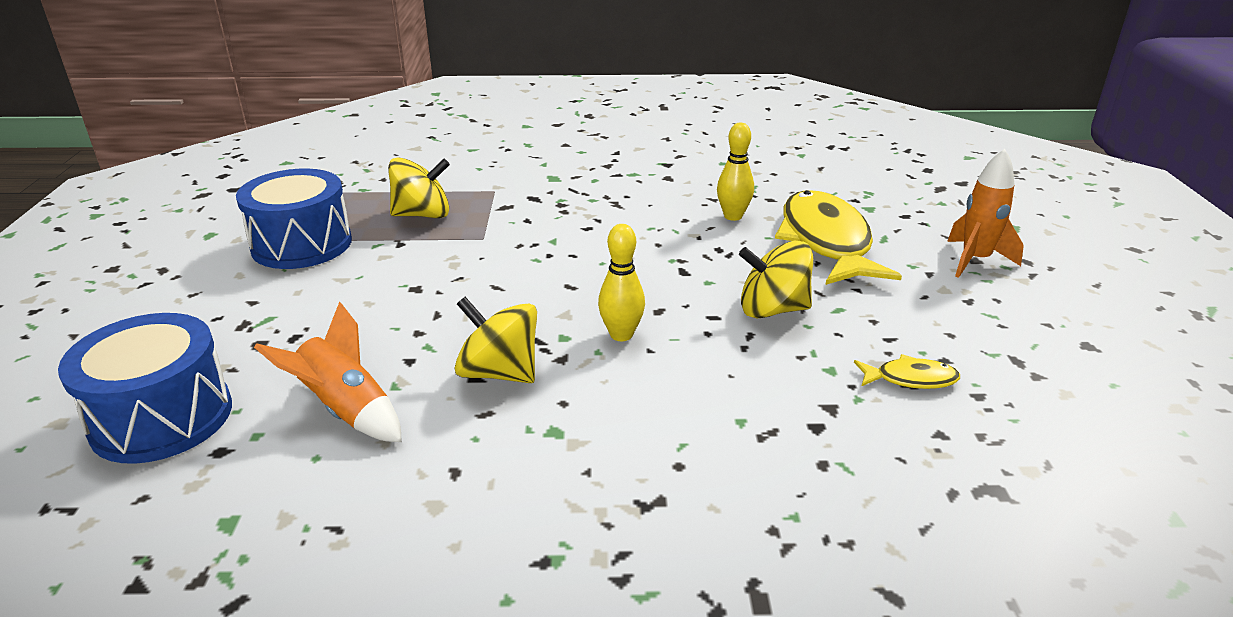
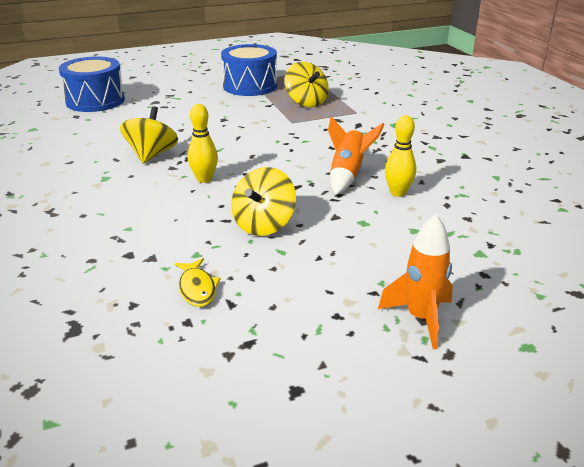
camera: 70 degrees right, 0 degrees up
orange rocket [254,301,402,442] -> orange rocket moved to [328,116,385,195]
yellow spinning top [739,241,813,318] -> yellow spinning top turned 135 degrees counterclockwise [231,167,296,236]
yellow fish [775,190,902,285] -> none

